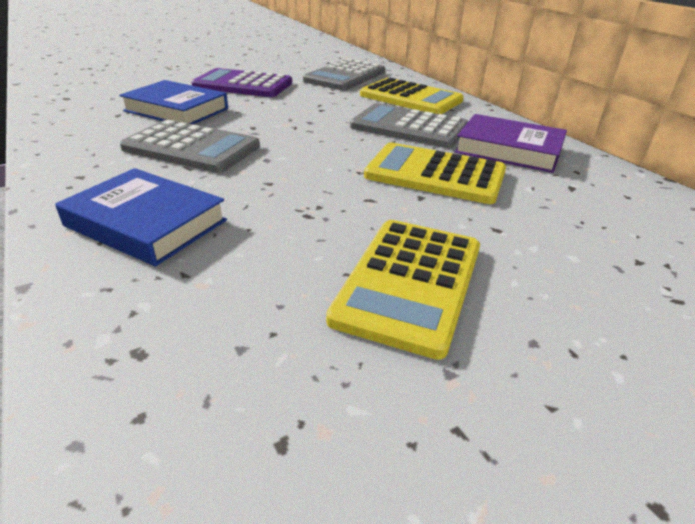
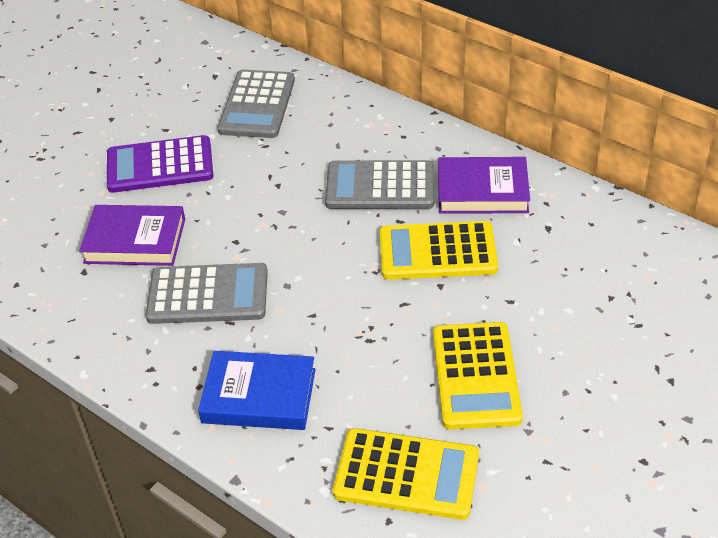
camera: 20 degrees left, 10 degrees up
blue book [119,80,228,124] -> purple book [79,205,185,266]
yellow calculator [360,77,464,114] -> yellow calculator moved to [333,428,479,520]

